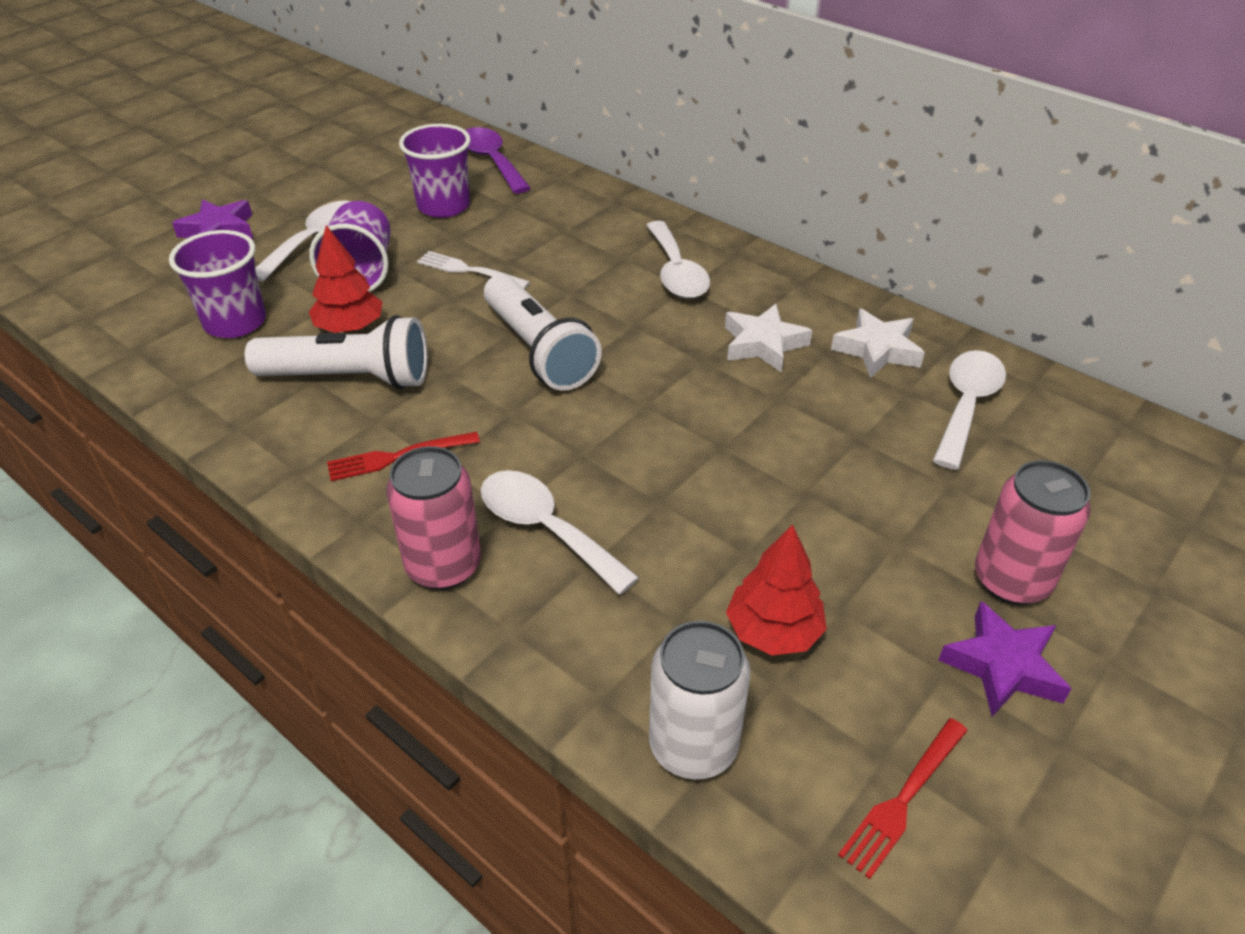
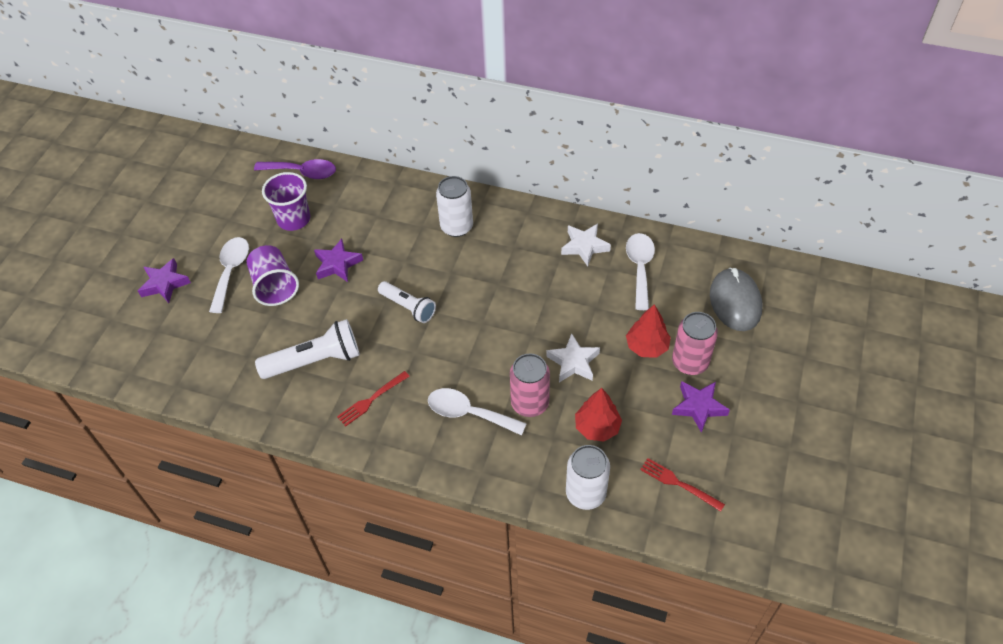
camera: 20 degrees left, 10 degrees up
purple cup [169,230,266,338] -> none
red tree [309,225,383,333] -> red tree moved to [626,304,671,358]
pink can [386,446,481,590] -> pink can moved to [510,354,550,417]
white fork [417,251,530,289] -> purple star [314,239,363,282]
purple spoon [466,127,531,194] -> purple spoon turned 150 degrees clockwise [254,159,336,179]
white flashlight [484,274,602,391] -> white flashlight [378,281,436,323], size x0.66
white spoon [646,221,710,299] -> white can [436,176,473,237]
white star [725,304,812,372] -> white star moved to [546,333,600,382]
red fork [838,718,968,879] -> red fork turned 105 degrees clockwise [640,458,725,512]
none -> grey mouse [710,268,762,331]

